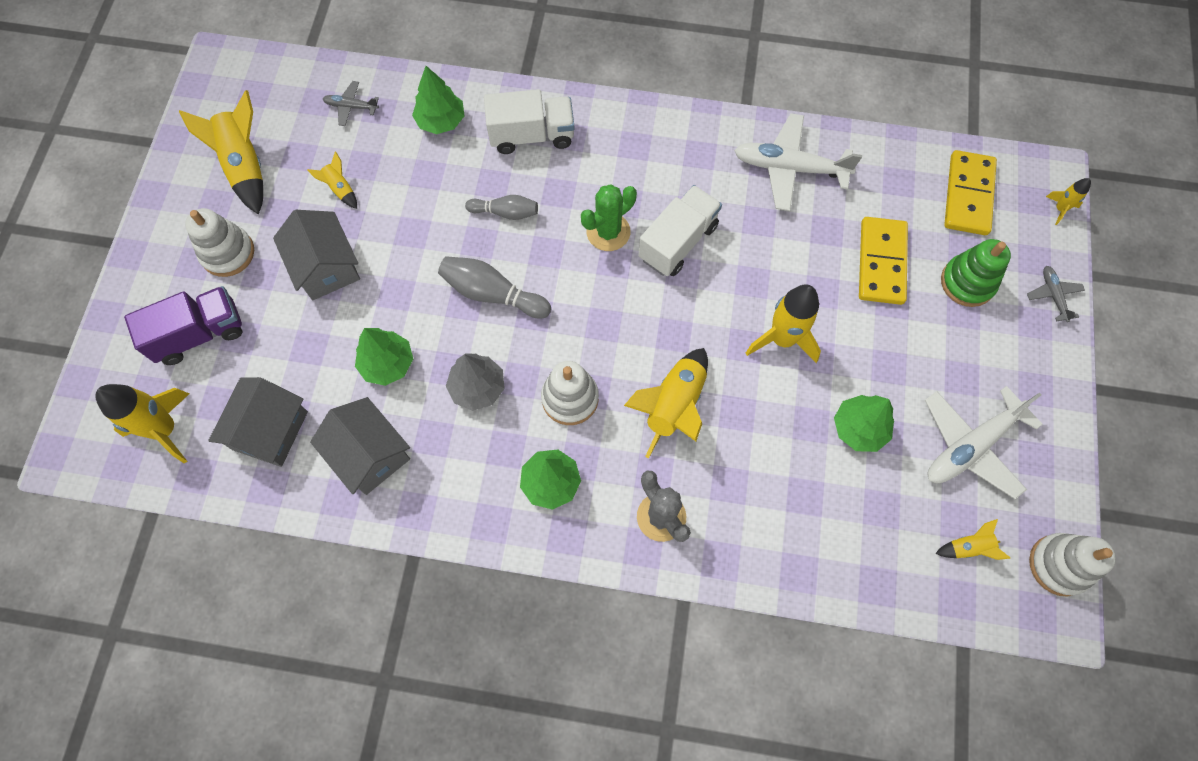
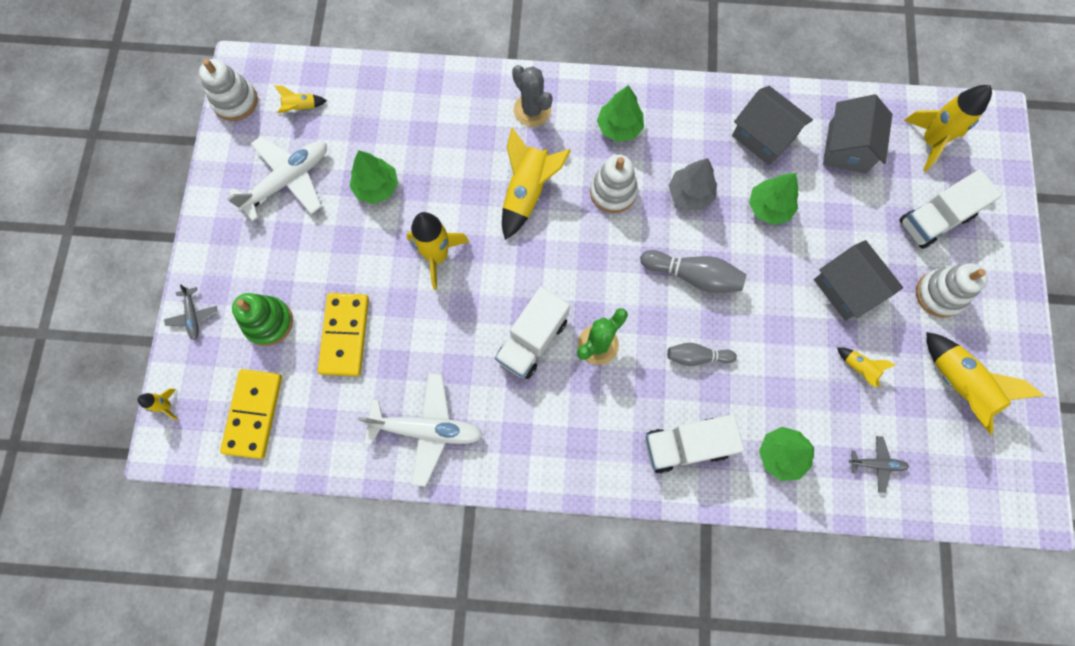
camera: 175 degrees right, 5 degrees up
purple truck [124,286,242,365] -> white truck [899,169,1002,249]

